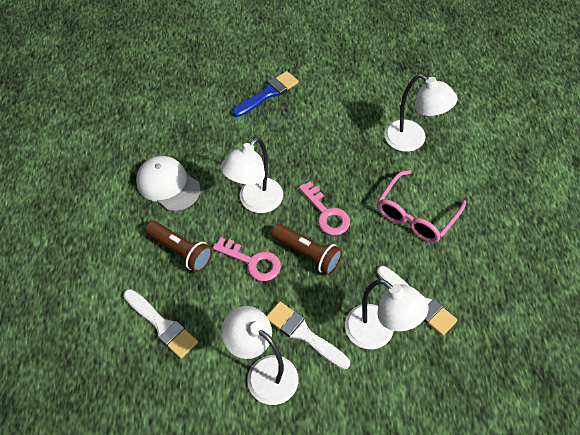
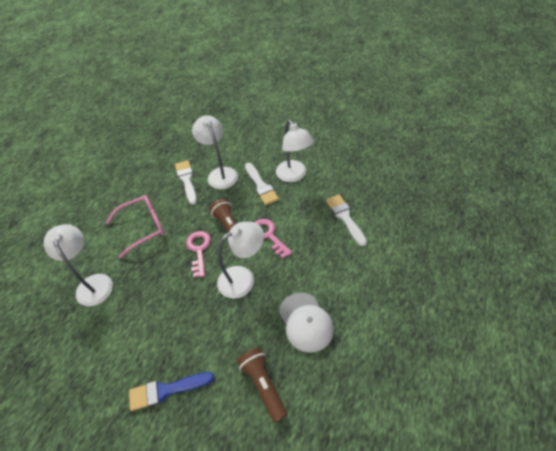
camera: 150 degrees left, 5 degrees down
brown flashlight [145,221,213,272] -> brown flashlight moved to [237,348,288,423]

